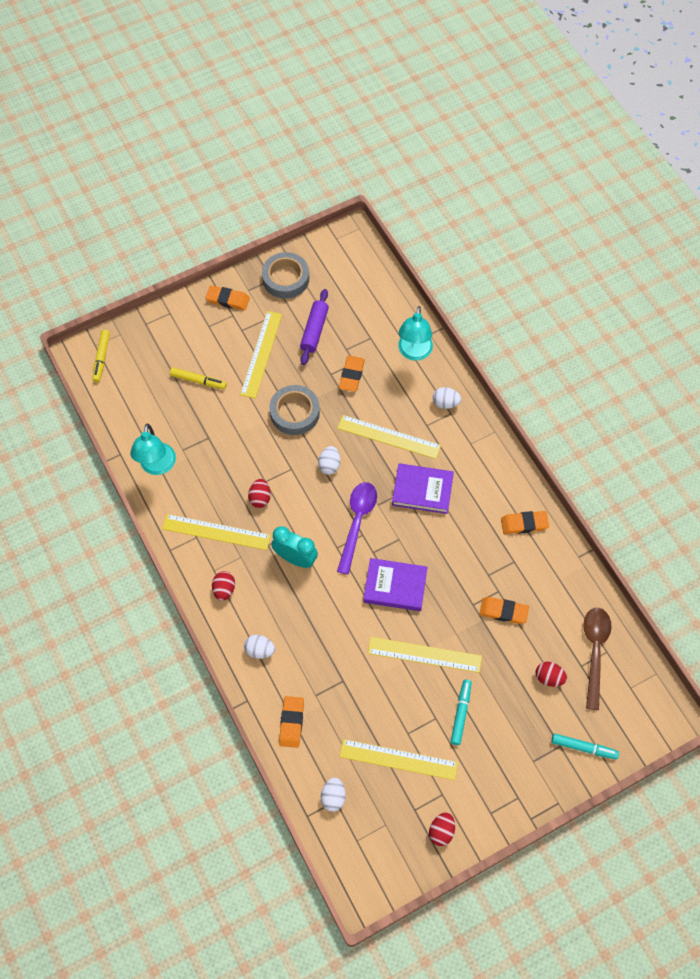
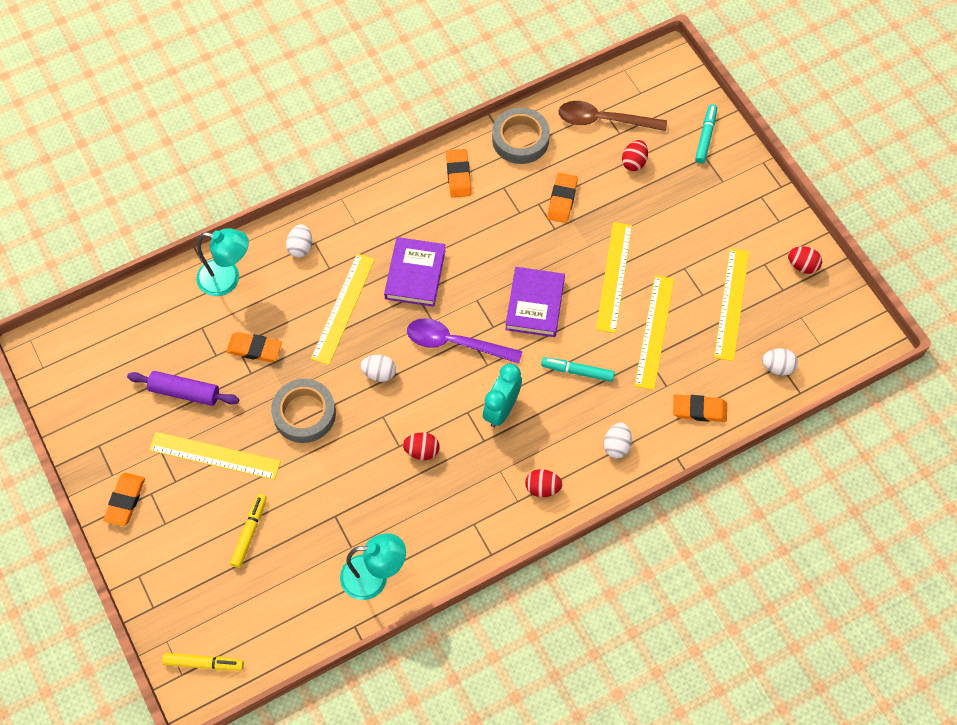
camera: 90 degrees left, 0 degrees up
yellow ruler [162,514,271,550] -> yellow ruler moved to [635,275,674,390]
grey tape [262,252,309,299] -> grey tape moved to [492,107,550,164]
turquoise marker [451,680,471,745] -> turquoise marker moved to [541,357,615,382]

